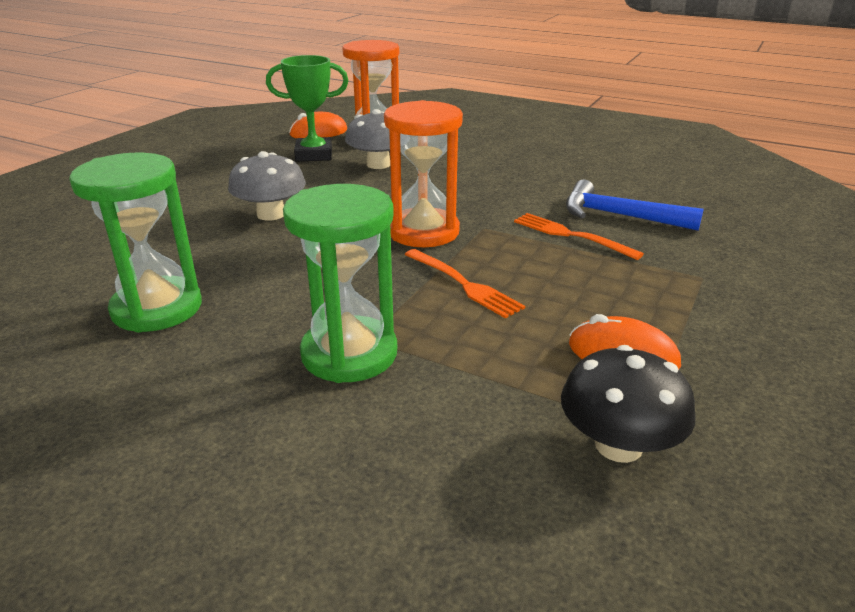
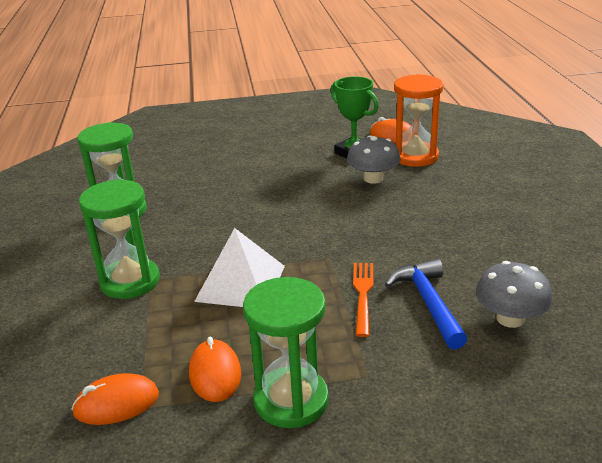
camera: 55 degrees right, 0 degrees up
grey mushroom [228,151,306,221] -> grey mushroom moved to [476,261,553,328]
orange hourglass [384,100,463,247] -> none
orange fork [404,249,525,319] -> white pyramid [194,228,285,307]
black mushroom [561,345,695,463] -> orange mouse [71,373,159,425]
none -> green hourglass [243,277,329,428]

